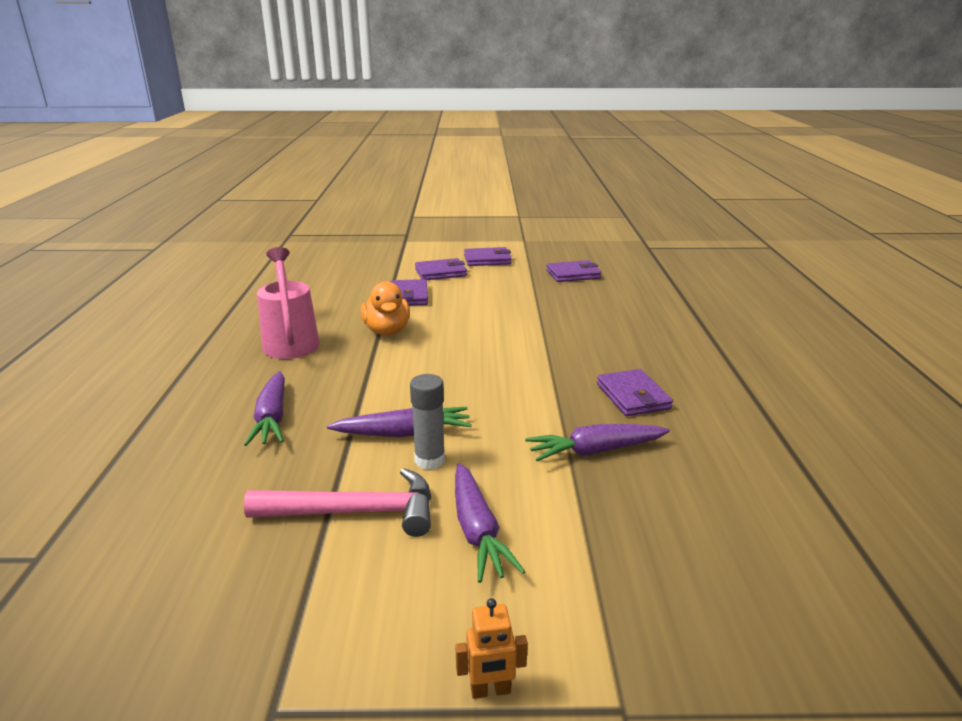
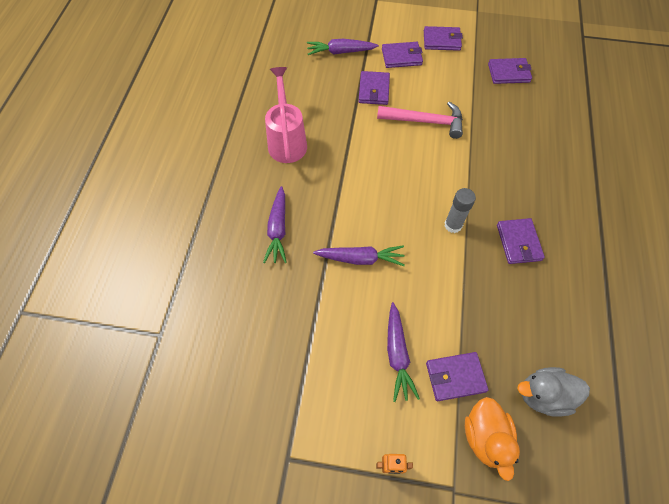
camera: 10 degrees right, 35 degrees up
pink hammer [244,468,431,537] -> pink hammer moved to [377,102,463,139]
orange duck [361,282,410,335] -> orange duck moved to [465,397,520,481]
grey glue stick [410,374,445,470] -> grey glue stick moved to [445,188,476,233]
purple carrot [525,424,670,461] -> purple carrot moved to [307,39,379,55]
none -> purple wallet [426,352,488,401]
none -> grey duck [518,367,590,417]

